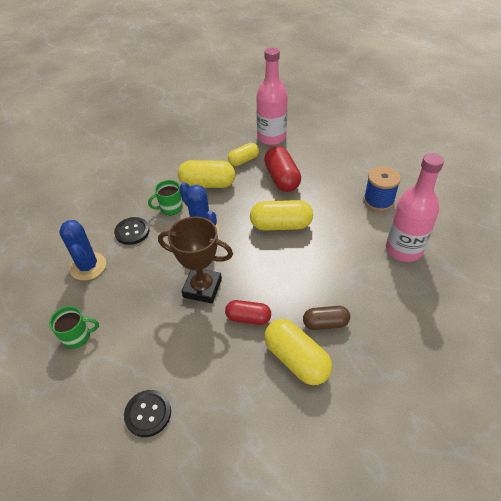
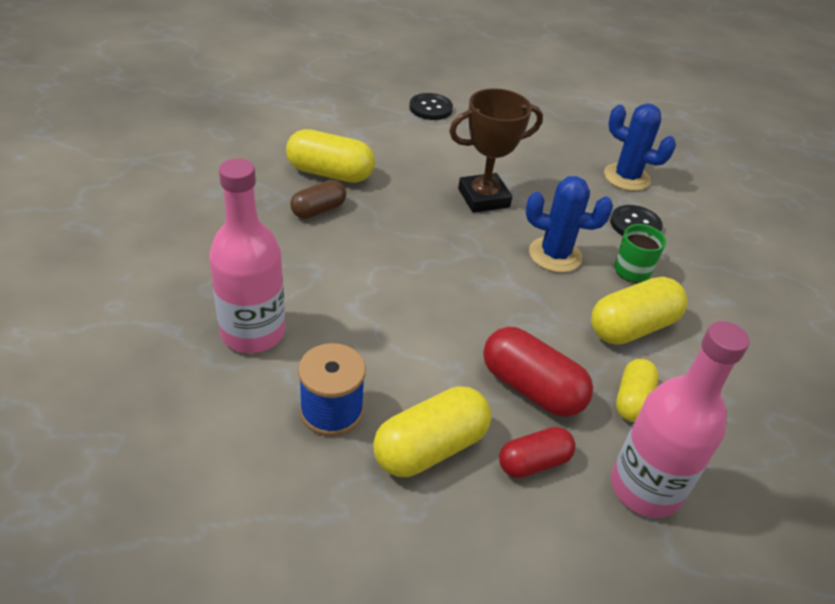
camera: 140 degrees right, 5 degrees down
green mug [49,306,99,349] -> none
red capsule [225,300,271,325] -> red capsule moved to [499,427,576,478]
yellow capsule [250,200,313,231] -> yellow capsule moved to [373,386,491,477]

